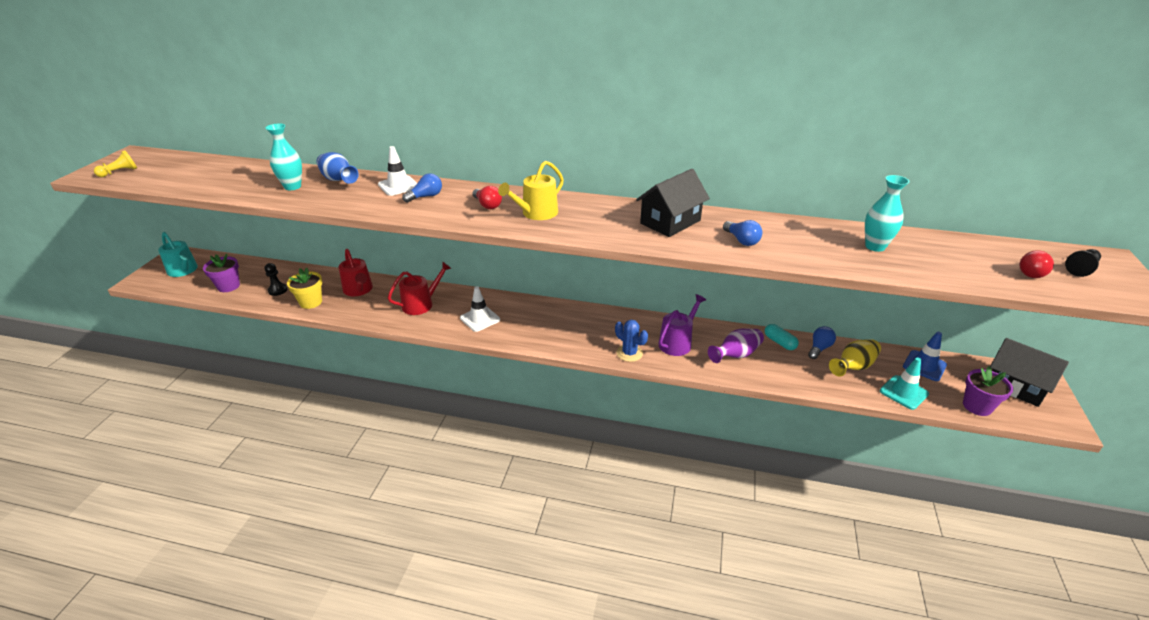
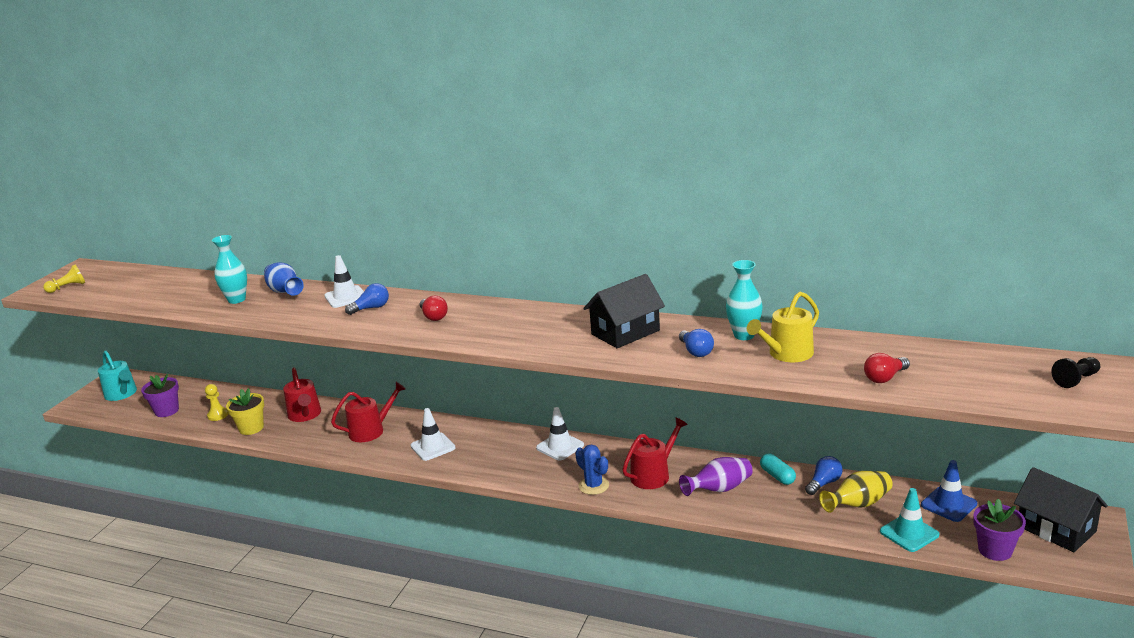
camera: 10 degrees right, 10 degrees down
black pawn [264,263,287,296] -> yellow pawn [205,384,228,421]
yellow watering can [498,161,564,220] -> yellow watering can moved to [747,292,819,362]
purple watering can [658,294,706,356] -> red watering can [622,417,688,489]
turquoise vase [865,175,909,252] -> turquoise vase moved to [726,260,763,340]
red light bulb [1019,250,1054,278] -> red light bulb moved to [864,353,910,383]
none -> white traffic cone [536,407,584,461]

